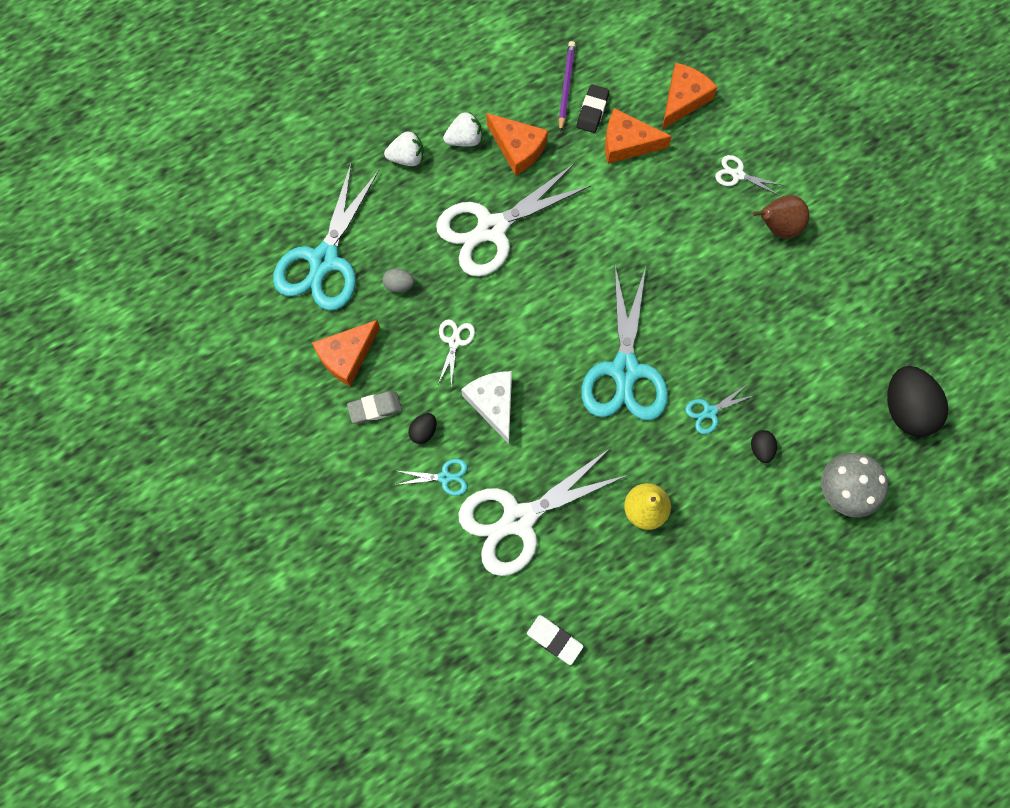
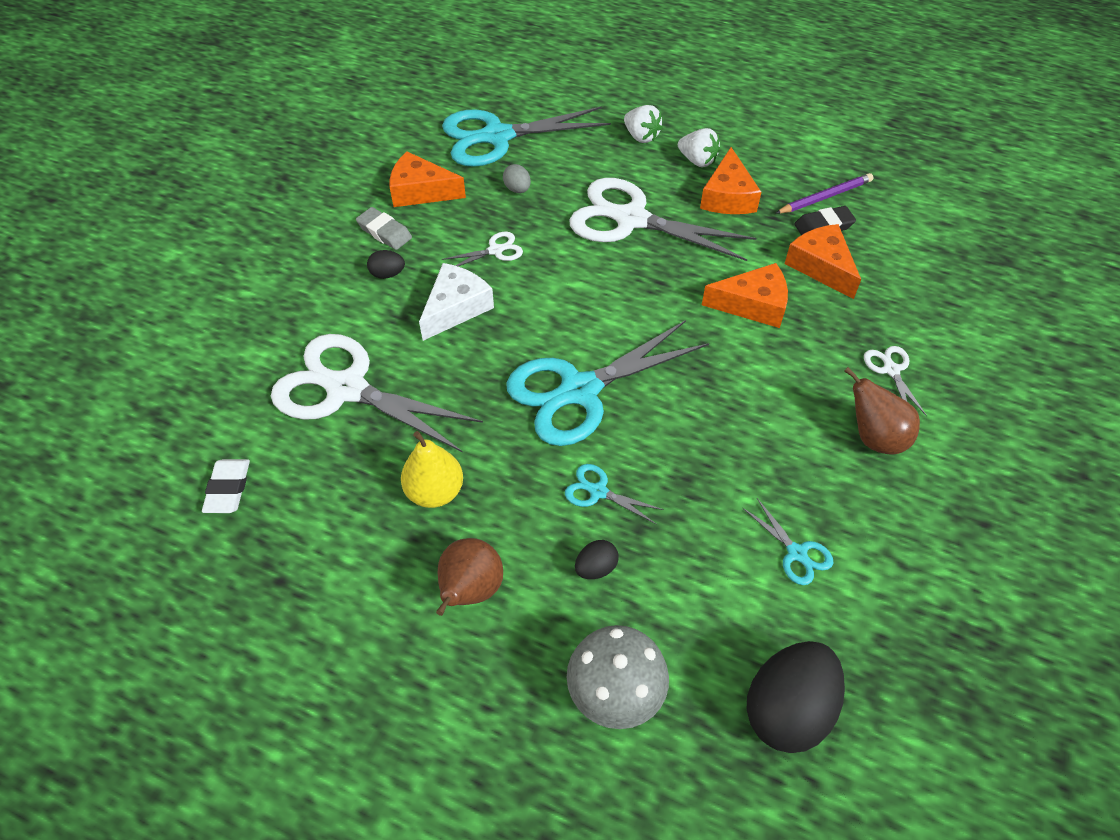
camera: 55 degrees right, 20 degrees down
turquoise scissors [396,459,467,496] -> turquoise scissors moved to [743,498,833,585]
orange cheese [662,63,718,129] -> orange cheese moved to [702,263,788,328]
none -> brown pear [436,538,503,616]

